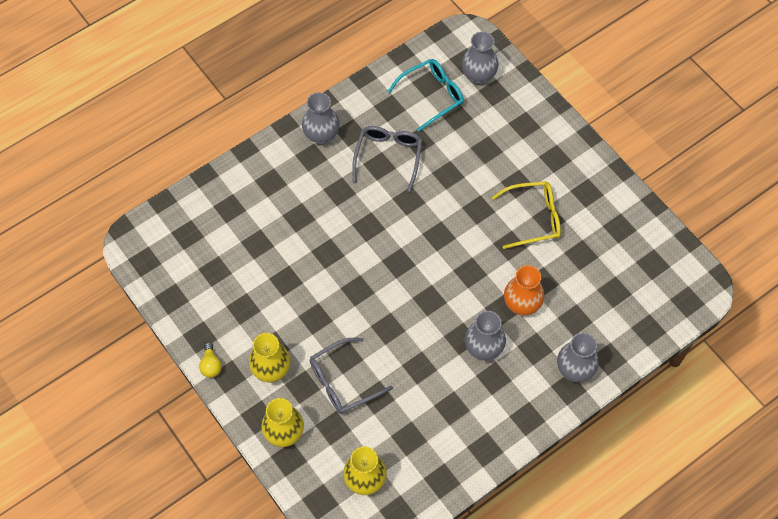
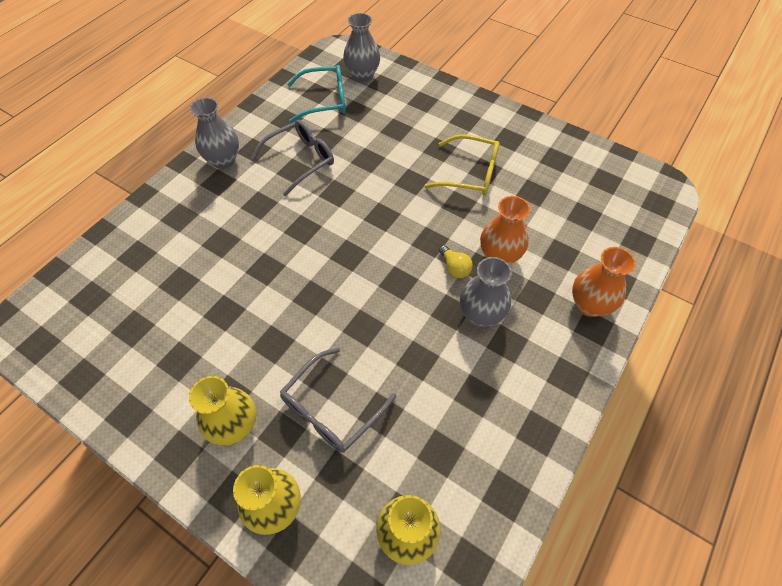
camera: 20 degrees left, 5 degrees down
yellow light bulb [199,343,222,378] -> yellow light bulb moved to [439,245,473,278]
grey glasses [352,126,422,192] -> grey glasses turned 60 degrees clockwise [250,120,334,196]
turquoise glasses [387,59,464,132] -> turquoise glasses turned 45 degrees clockwise [287,65,346,123]
yellow glasses [492,181,561,249] -> yellow glasses turned 45 degrees clockwise [424,134,500,196]
grey vase [557,333,599,382] -> orange vase [572,247,636,317]

